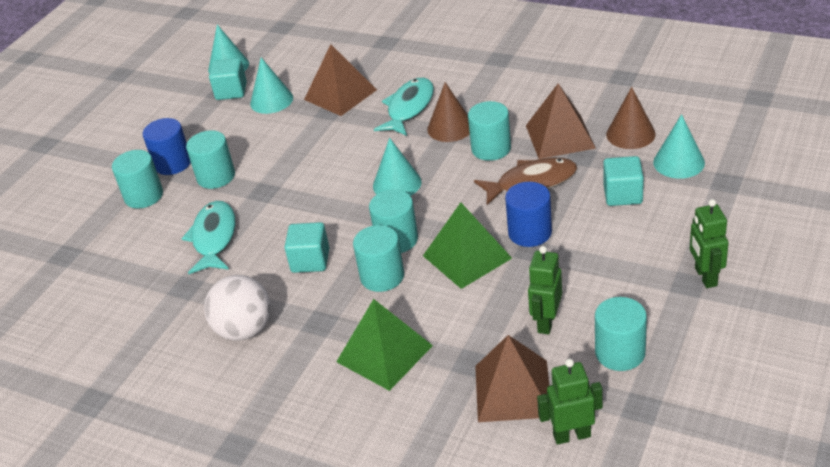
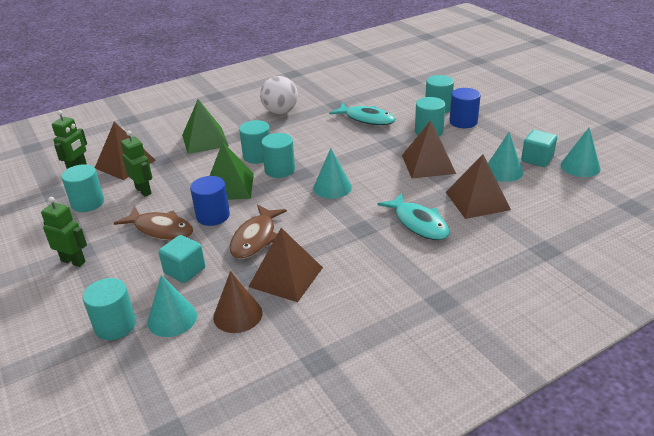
camera: 120 degrees right, 5 degrees down
turquoise cube [284,222,329,273] -> none
brown cone [427,82,470,142] -> none
turquoise cylinder [468,101,511,161] -> turquoise cylinder moved to [83,278,136,340]
none -> brown fish [114,206,193,241]
none -> brown pyramid [402,120,456,178]

